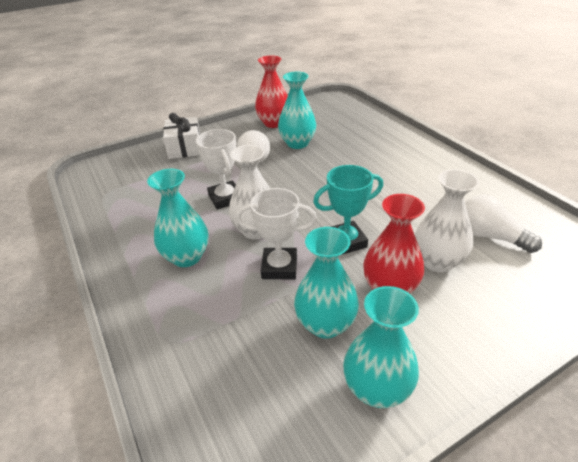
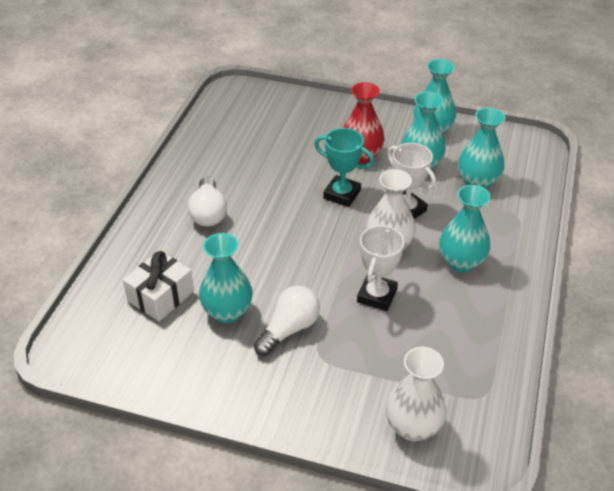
camera: 135 degrees left, 5 degrees up
white gift [163,113,200,159] -> white gift moved to [123,251,194,321]
red vase [255,55,288,128] -> none
white vase [415,169,479,272] -> white vase moved to [386,347,446,441]
white light bulb [465,195,542,253] -> white light bulb moved to [188,177,227,226]
none -> turquoise vase [458,107,505,189]

